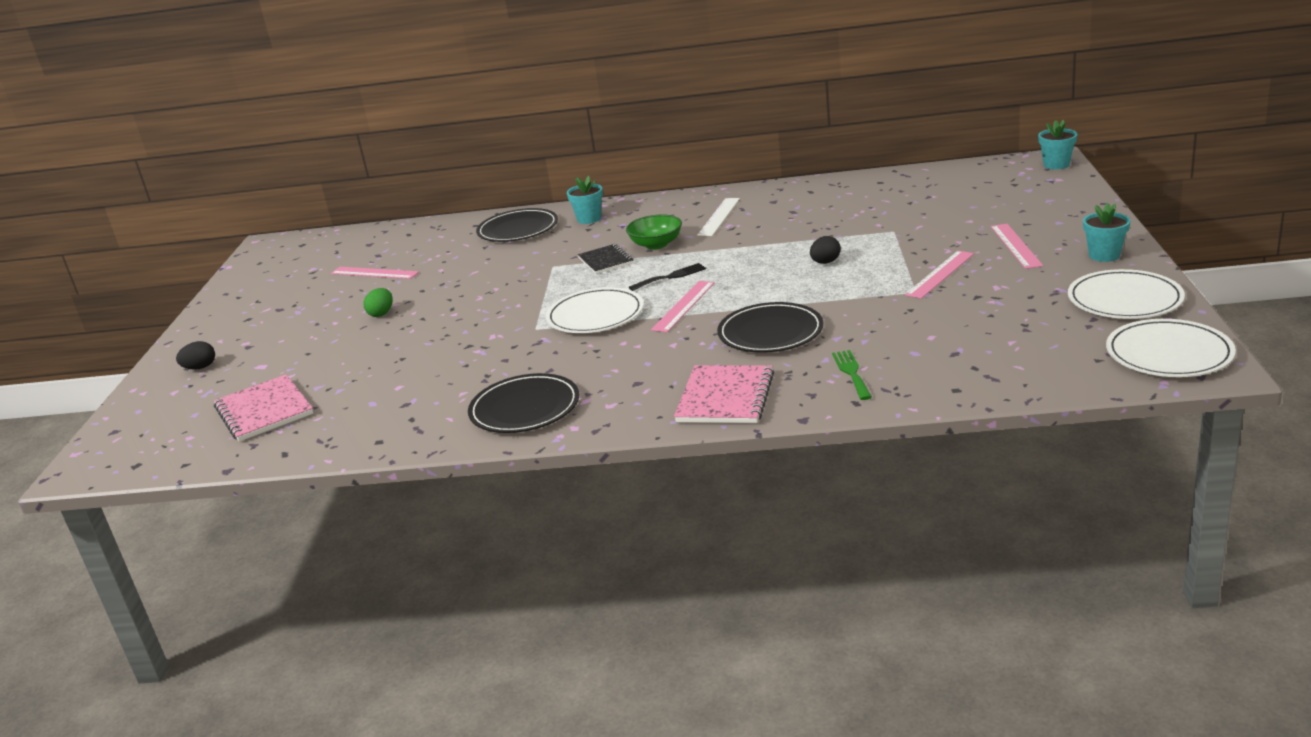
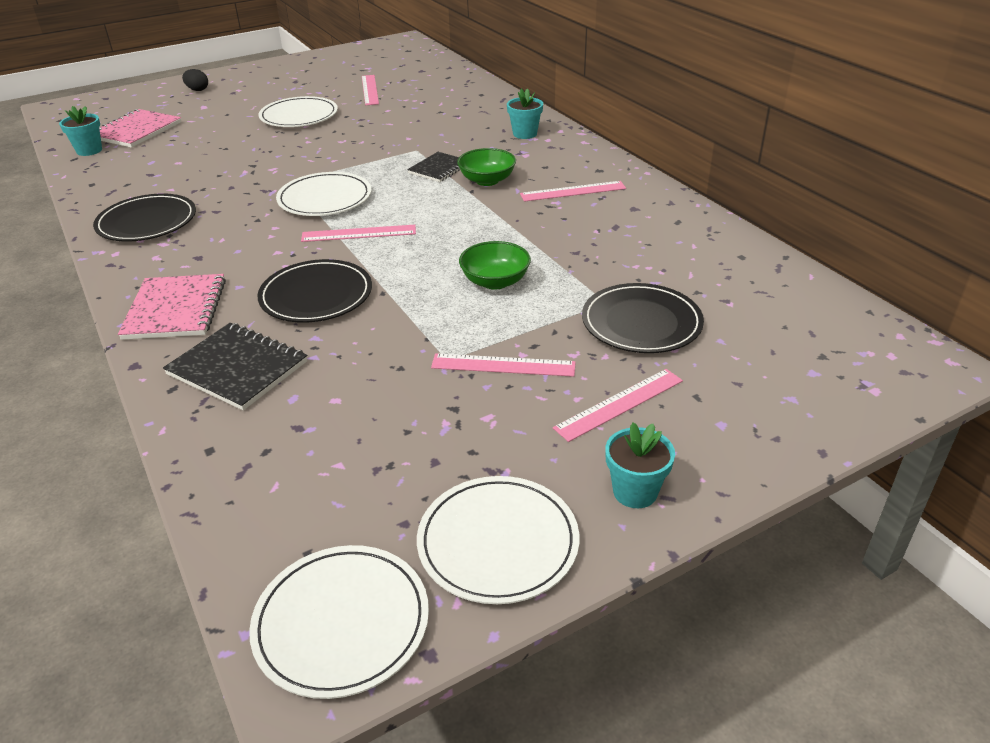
camera: 55 degrees right, 10 degrees up
green egg [364,288,393,317] -> white plate [259,96,338,127]
black plate [476,208,558,242] -> black plate moved to [582,283,704,353]
black fork [629,263,706,291] -> none
pink notebook [674,365,774,423] -> pink notebook turned 75 degrees counterclockwise [118,274,226,340]
white ruler [697,198,740,236] -> pink ruler [520,181,626,202]
black egg [810,236,841,264] -> green bowl [459,241,531,290]
green fork [832,350,872,400] -> black notebook [163,323,307,410]
turquoise flower pot [1038,119,1077,169] -> turquoise flower pot moved to [59,106,102,156]

